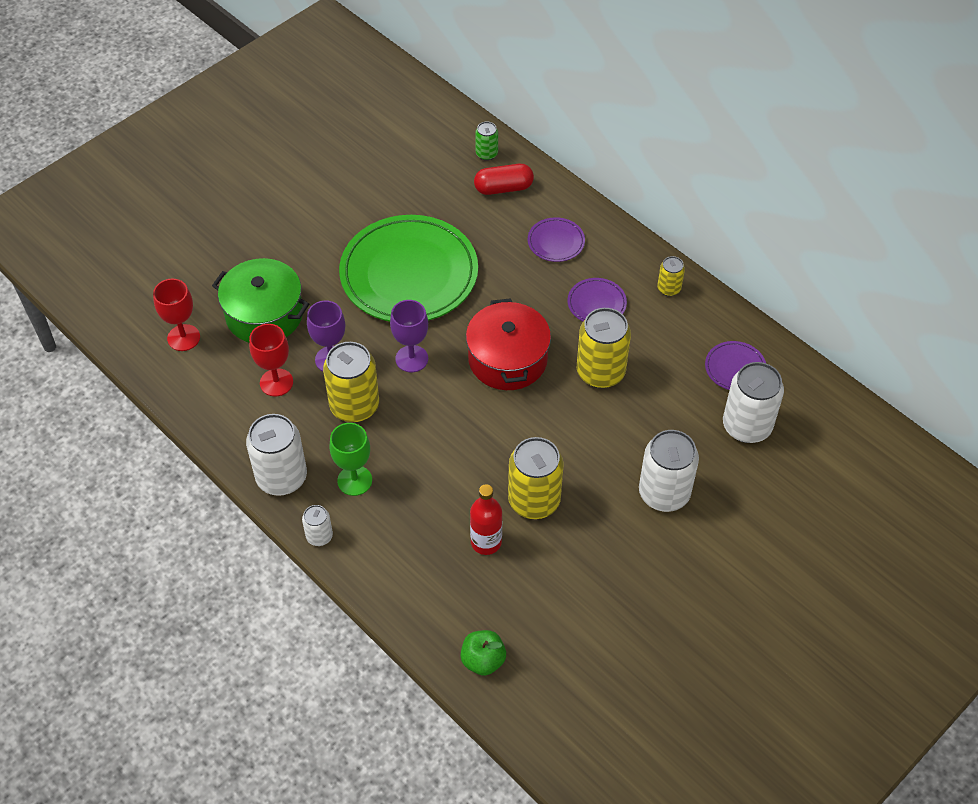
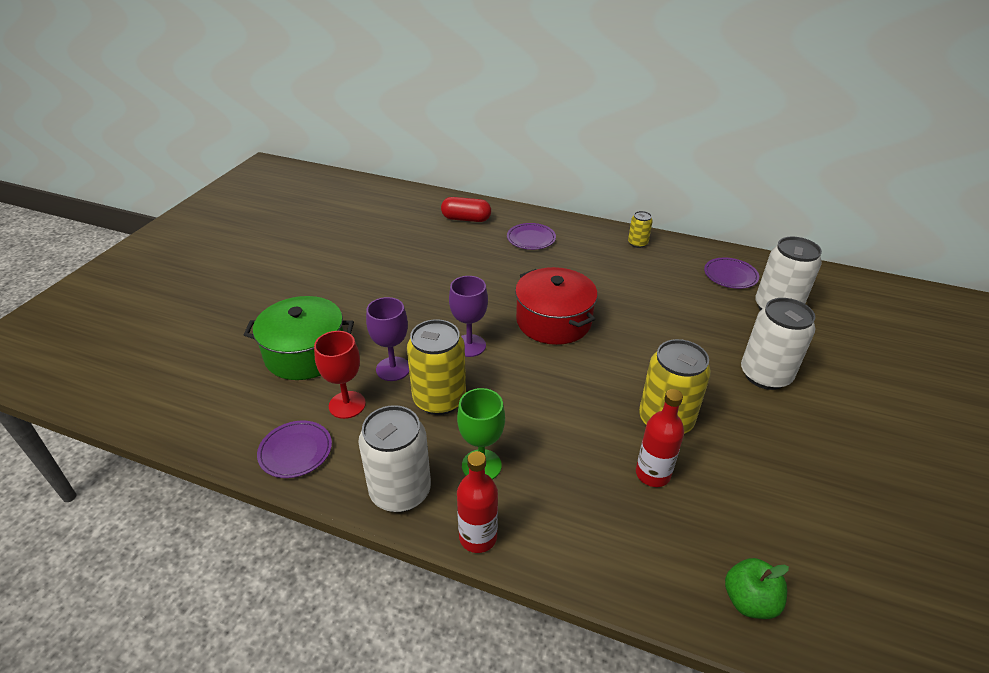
camera: 25 degrees left, 15 degrees down
red goblet [153,278,200,351] -> none
white can [302,505,333,546] -> red bottle [457,451,498,553]
green plate [339,215,478,322] -> none
red capsule [474,164,534,195] -> red capsule turned 45 degrees clockwise [441,197,491,222]
green can [475,122,498,161] -> none
purple plate [567,278,627,321] -> purple plate moved to [257,420,332,478]
yellow can [577,308,631,388] -> none

